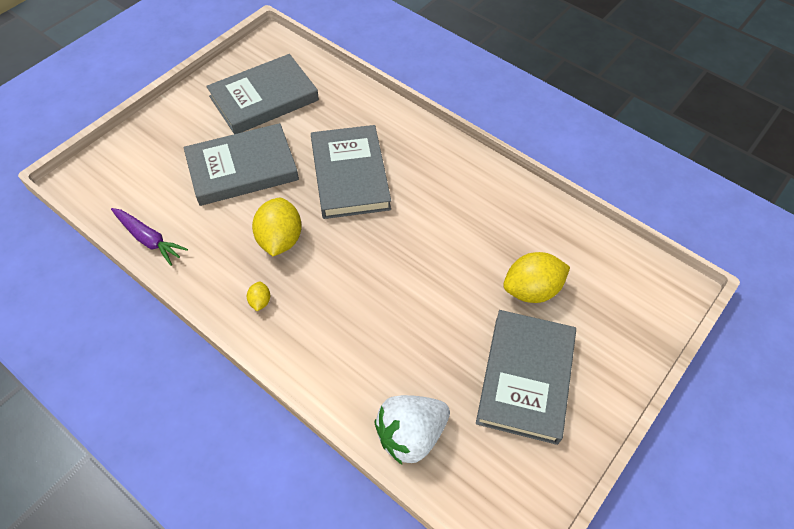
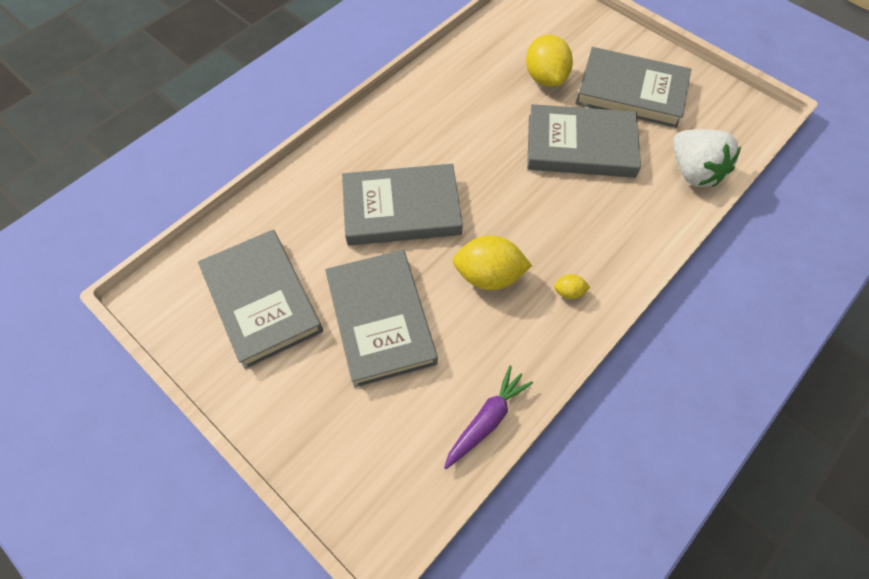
camera: 85 degrees left, 5 degrees up
none -> grey book [527,104,641,178]

